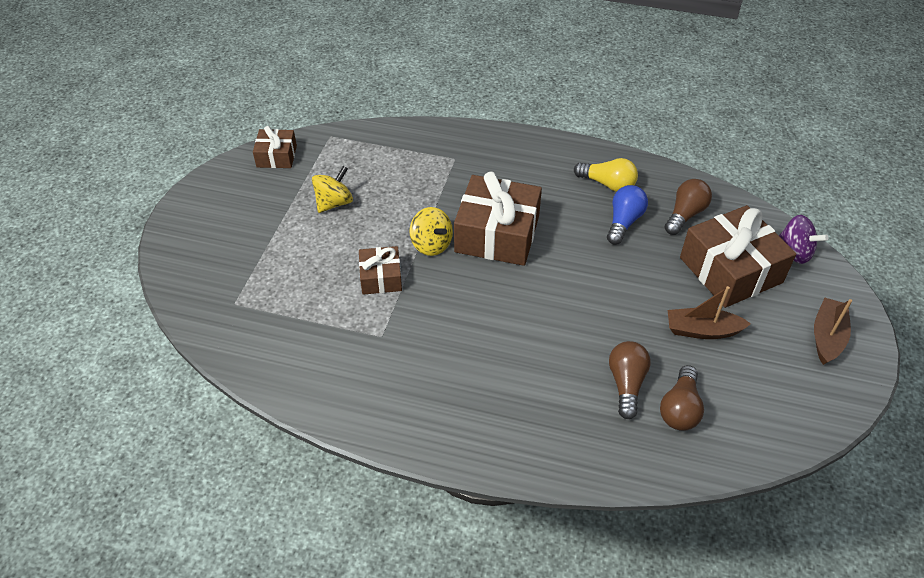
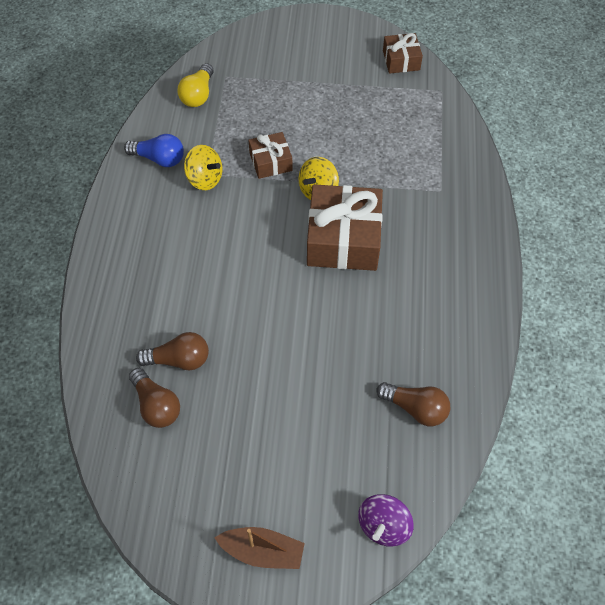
camera: 80 degrees right, 10 degrees up
yellow spinning top [312,166,353,213] -> yellow spinning top moved to [184,145,222,190]
yellow light bulb [574,158,638,192] -> yellow light bulb moved to [177,63,214,107]
blue light bulb [607,185,648,245] -> blue light bulb moved to [124,134,184,167]
brown light bulb [660,365,704,431] -> brown light bulb turned 135 degrees counterclockwise [129,368,180,428]
brown boat [668,286,751,339] -> none
brown gift [680,205,796,308] -> none

